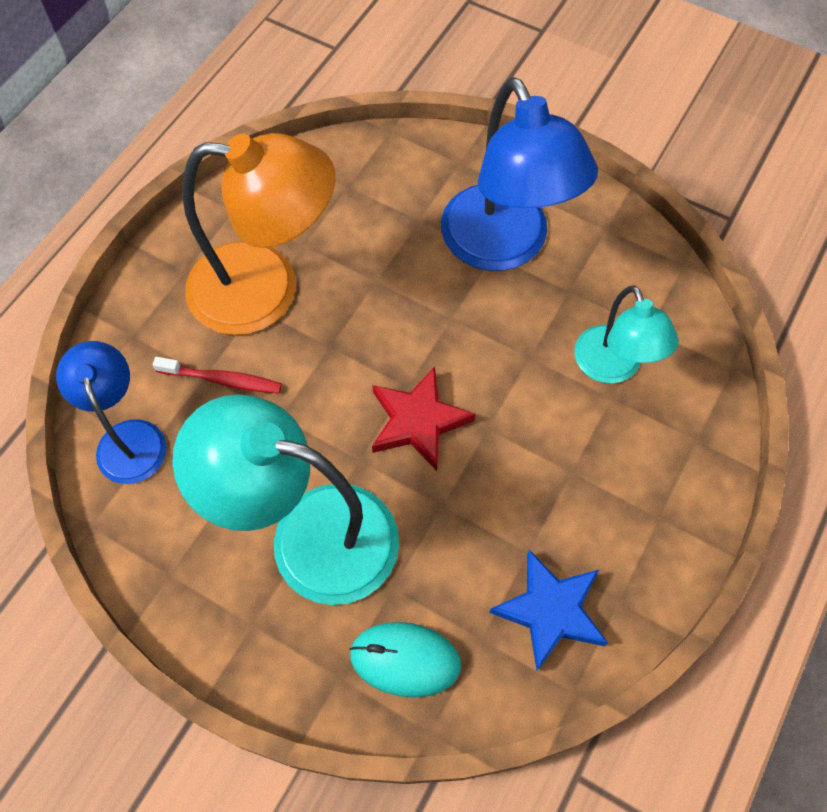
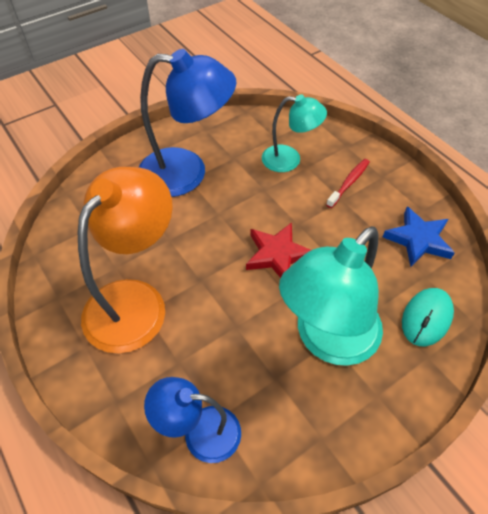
camera: 65 degrees left, 10 degrees down
red toothbrush [153,357,282,393] -> red toothbrush moved to [326,159,370,208]

